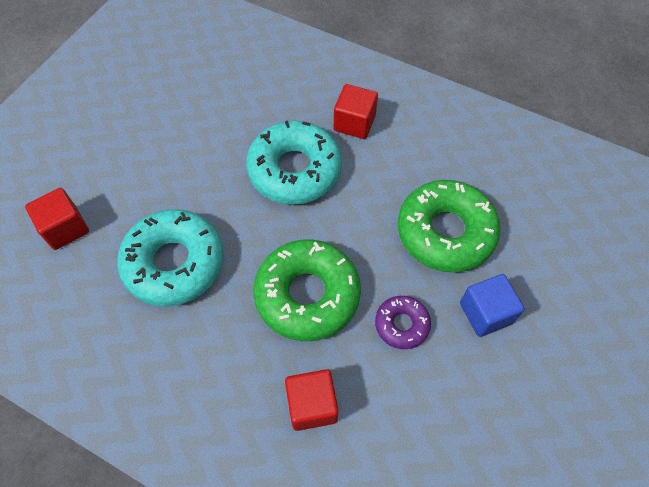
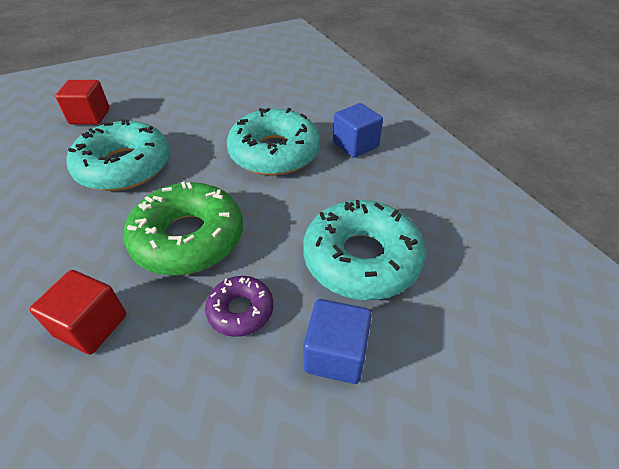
camera: 35 degrees right, 15 degrees down
red cube [334,84,378,139] -> blue cube [333,103,383,158]
green donut [398,180,501,273] -> turquoise donut [303,200,425,300]

